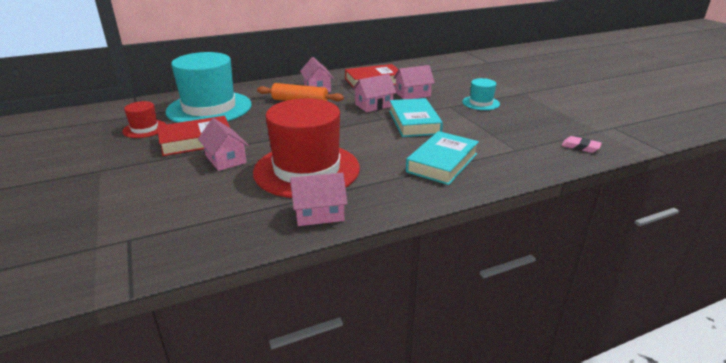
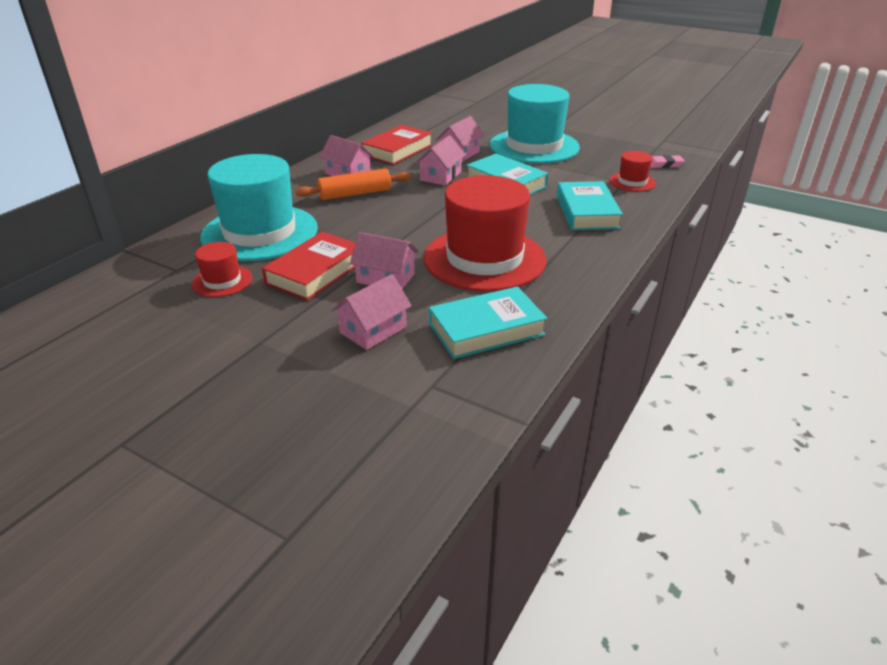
camera: 35 degrees left, 5 degrees up
pink house [290,172,348,226] -> pink house moved to [332,274,412,350]
turquoise hat [462,78,500,110] -> turquoise hat [490,84,580,164], size x2.19
none -> turquoise book [429,286,547,359]
none -> red hat [610,151,656,192]

